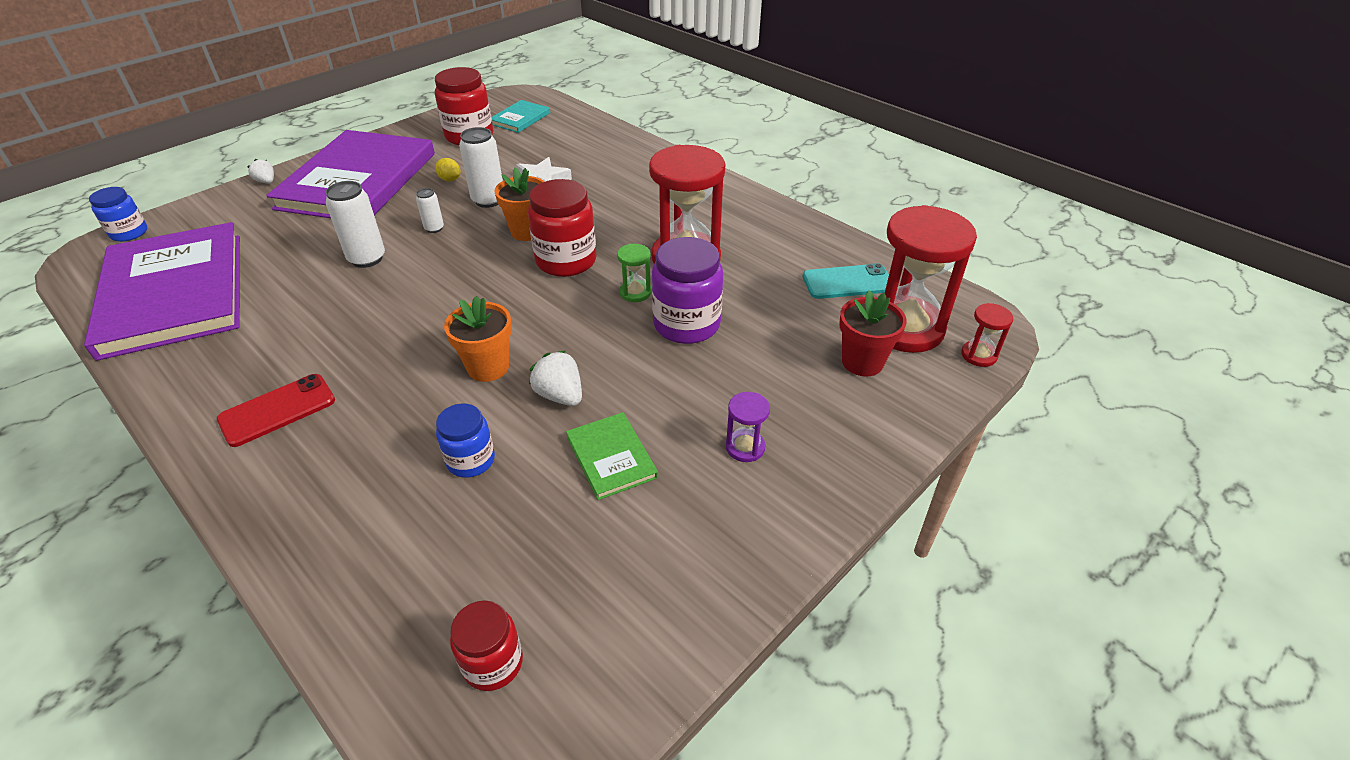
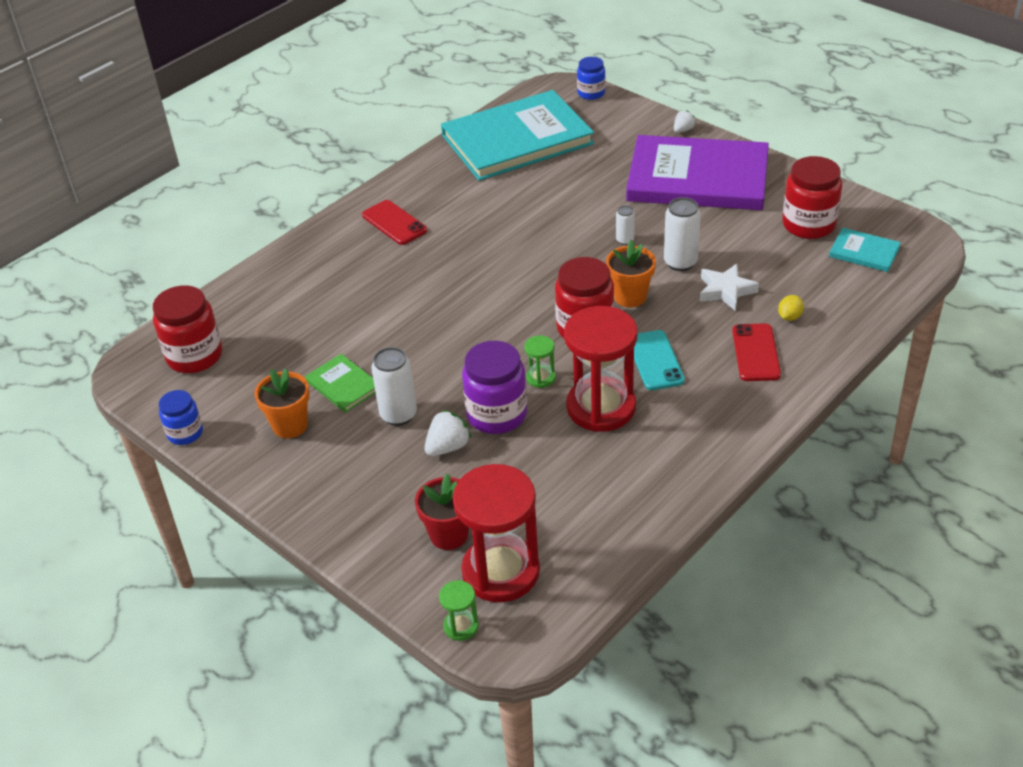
camera: 90 degrees right, 0 degrees up
purple book [84,222,240,361] -> turquoise book [441,90,594,181]
white can [325,181,385,268] -> white can moved to [371,347,417,426]
yellow lemon [435,158,461,181] -> yellow lemon moved to [778,295,804,321]
blue jar [436,403,495,478] -> blue jar moved to [159,390,203,445]
orange flower pot [444,296,512,382] -> orange flower pot moved to [255,369,310,438]
red jar [450,600,523,691] -> red jar [153,285,222,373], size x1.67
white strawberry [529,350,582,406] -> white strawberry moved to [424,410,471,456]
green book [566,412,658,500] -> green book turned 75 degrees clockwise [305,354,376,413]
purple hourglass [726,392,770,462] -> none
turquoise phone [803,263,889,299] -> turquoise phone moved to [634,330,685,390]
red hourglass [961,303,1013,367] -> green hourglass [439,580,479,641]
none -> red phone [732,323,781,381]

